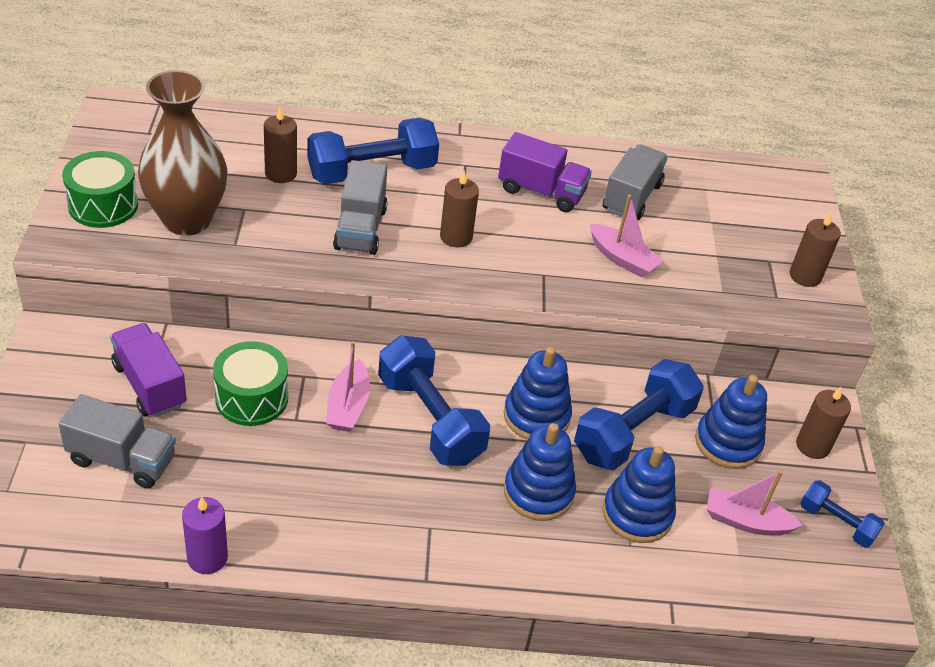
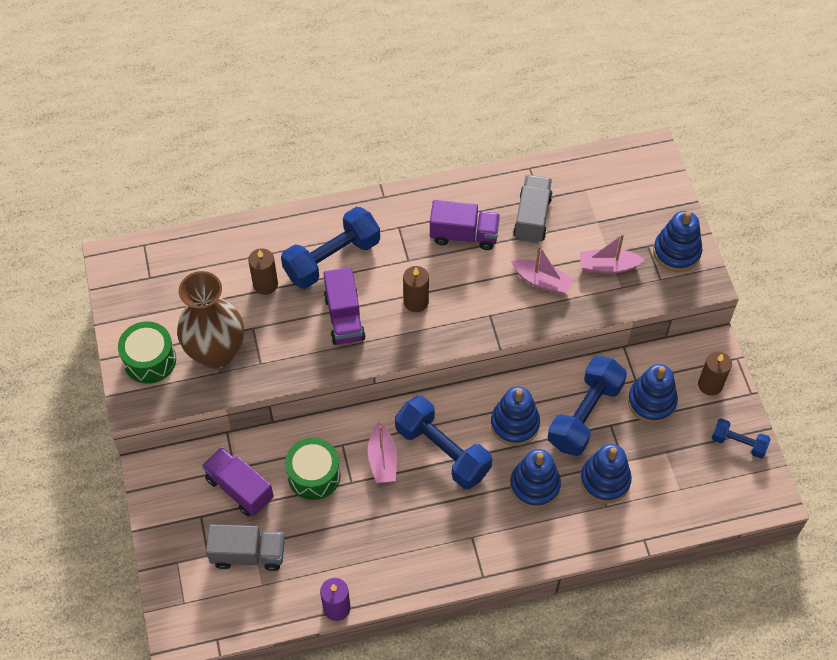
camera: 10 degrees left, 15 degrees up
grey truck [333,160,387,255] -> purple truck [324,267,366,345]
pink boat [707,470,803,536] -> pink boat moved to [580,234,645,274]
brown candle [790,213,841,287] -> blue stacking toy [653,211,702,272]

